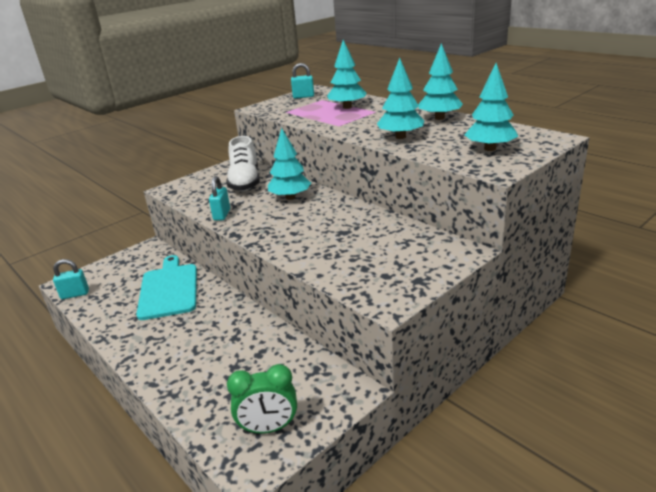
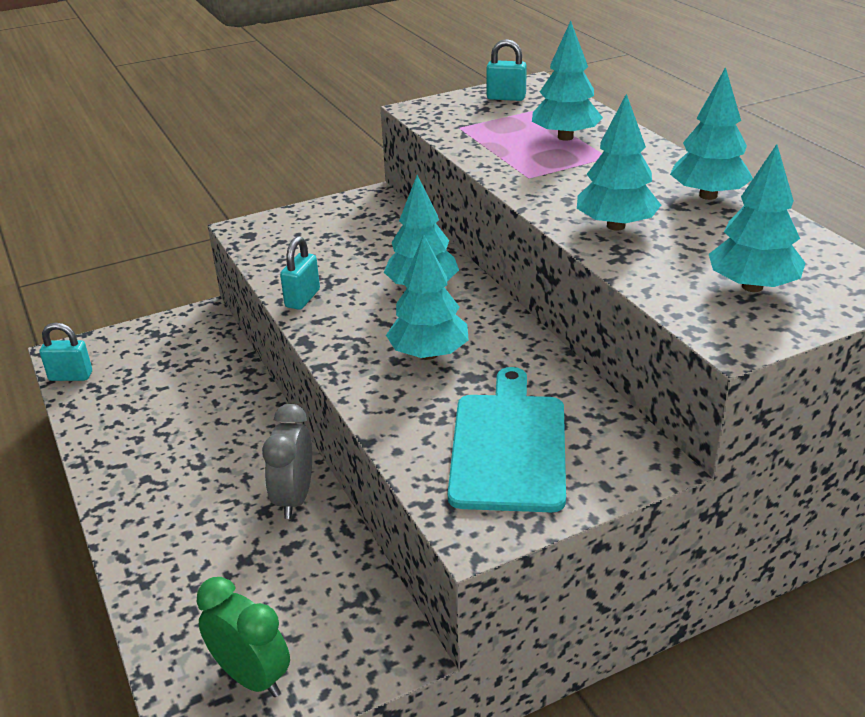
camera: 15 degrees right, 5 degrees up
turquoise cutting board [136,255,197,320] -> turquoise cutting board moved to [448,367,566,512]
white shoe [226,136,260,191] -> none
green clock [227,364,297,433] -> green clock turned 150 degrees counterclockwise [197,577,290,697]
none -> grey clock [262,403,312,519]
none -> turquoise tree [386,234,469,360]

